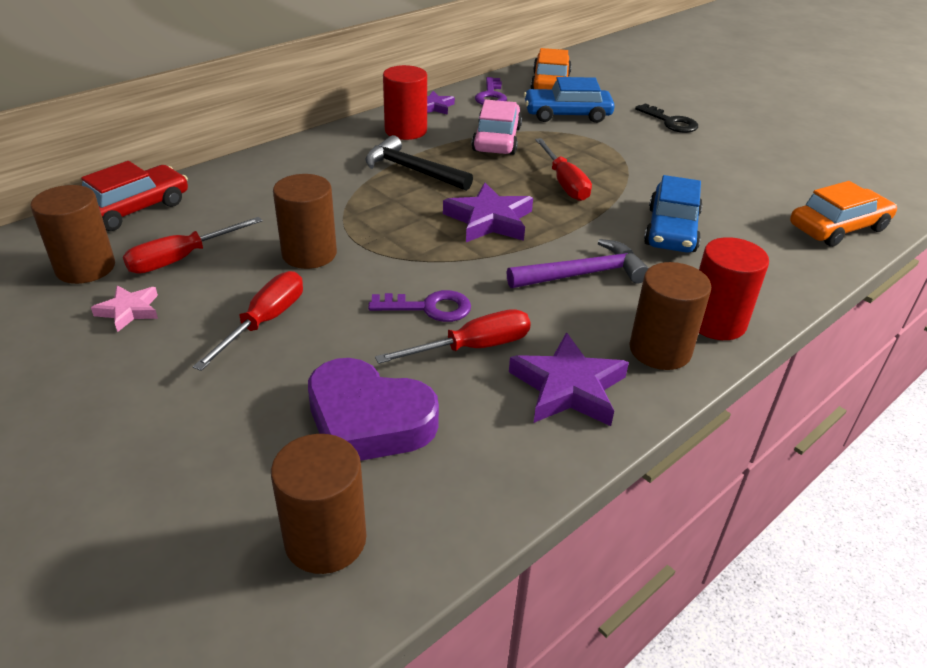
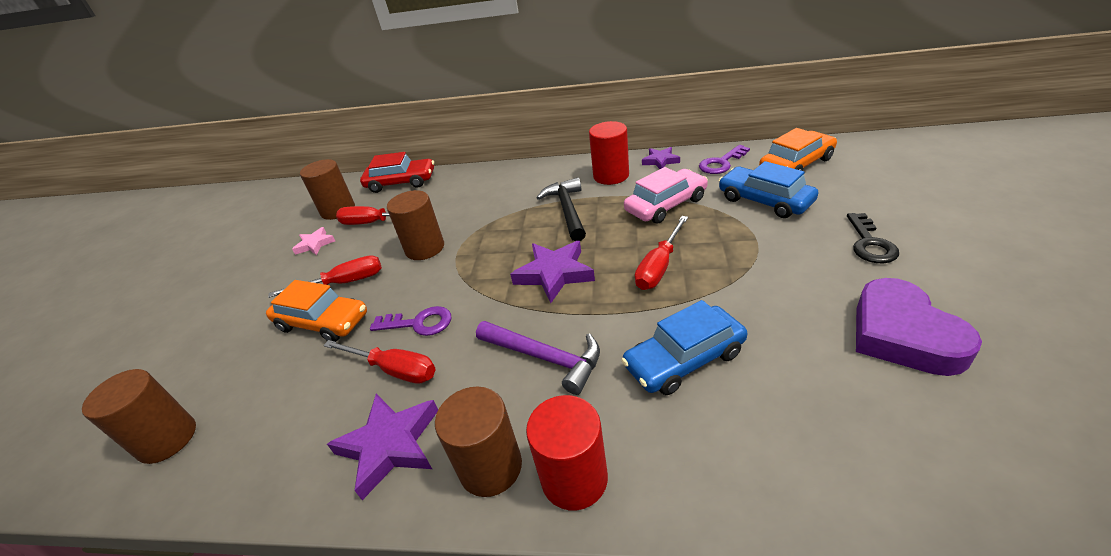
camera: 55 degrees right, 0 degrees up
purple heart [308,358,439,461] -> purple heart moved to [856,278,982,376]
purple key [368,290,471,322] -> purple key turned 45 degrees counterclockwise [370,306,451,336]
orange car [790,181,897,247] -> orange car moved to [266,280,367,342]

